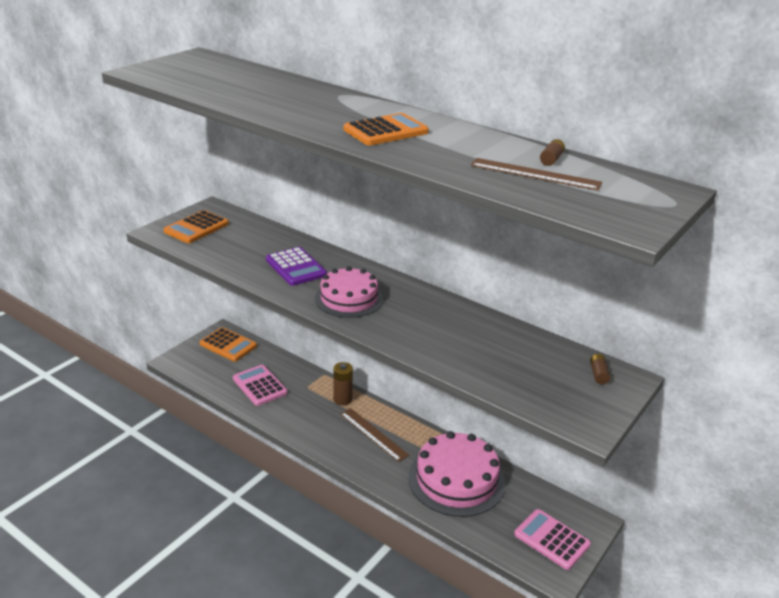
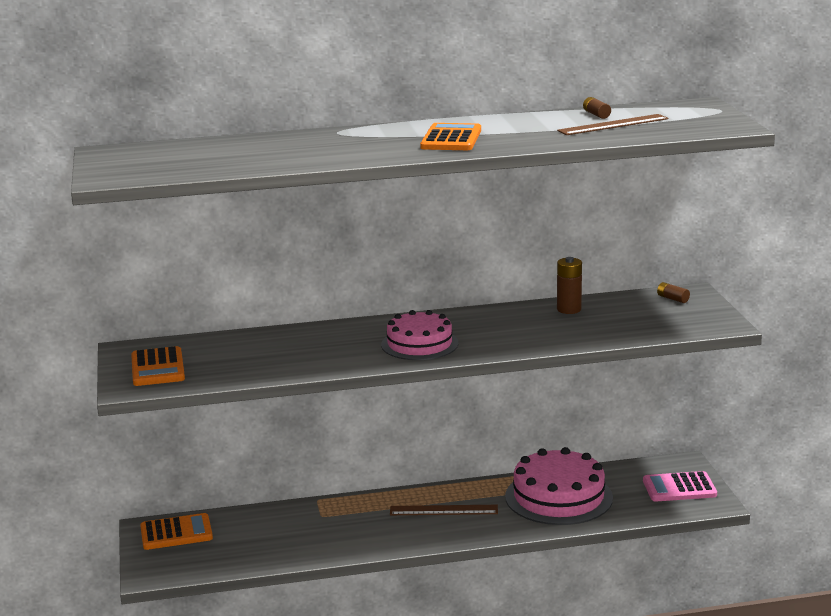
camera: 45 degrees left, 10 degrees down
pink calculator [233,365,287,406] -> none
purple calculator [266,247,327,286] -> none
brown battery [333,362,353,405] -> brown battery moved to [557,257,582,314]

